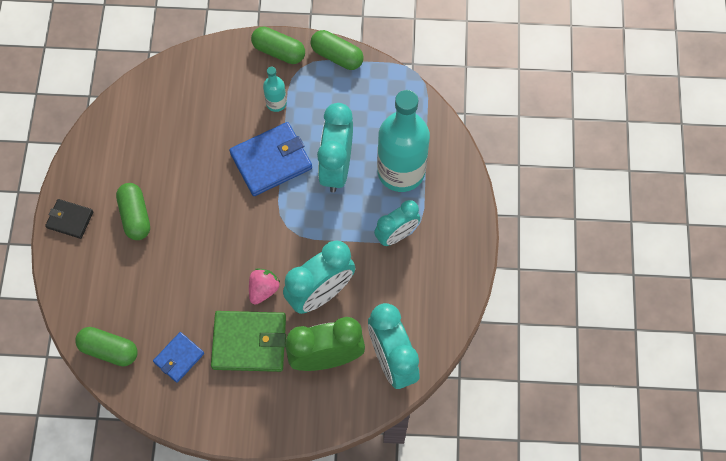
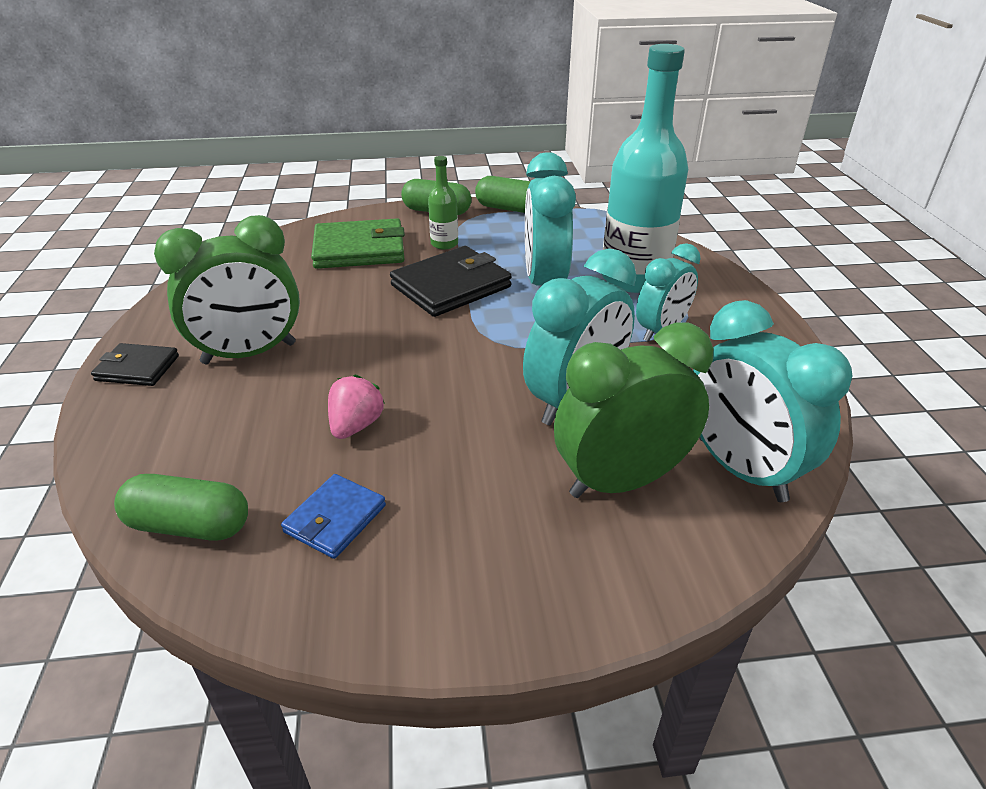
camera: 10 degrees left, 30 degrees down
green capsule [116,183,150,240] -> green clock [154,215,300,364]
green wallet [211,311,286,372] -> green wallet moved to [311,218,405,269]
blue wallet [229,122,312,196] -> black wallet [390,246,512,317]
pink strawberry [249,269,280,305] -> pink strawberry moved to [328,375,385,439]
turquoise bottle [263,67,287,112] -> green bottle [428,156,458,250]

